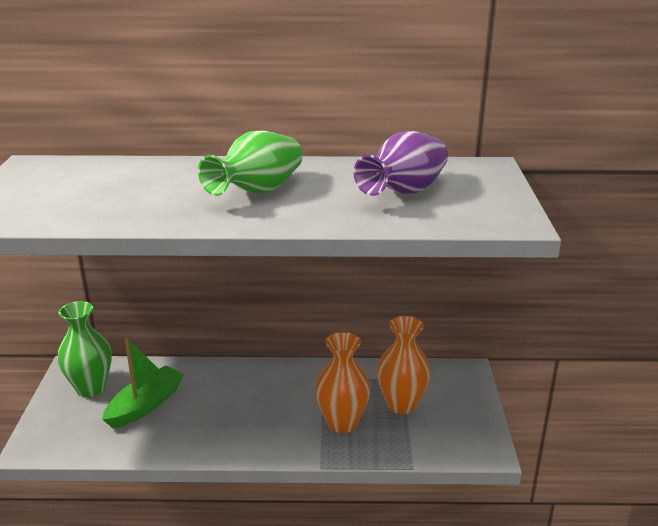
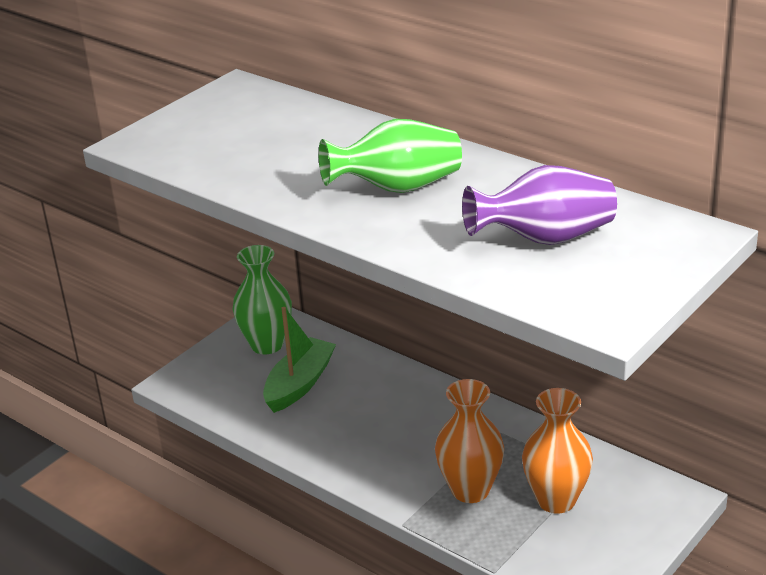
camera: 40 degrees right, 5 degrees up
green boat [102,338,184,428] -> green boat turned 45 degrees counterclockwise [263,307,336,413]

